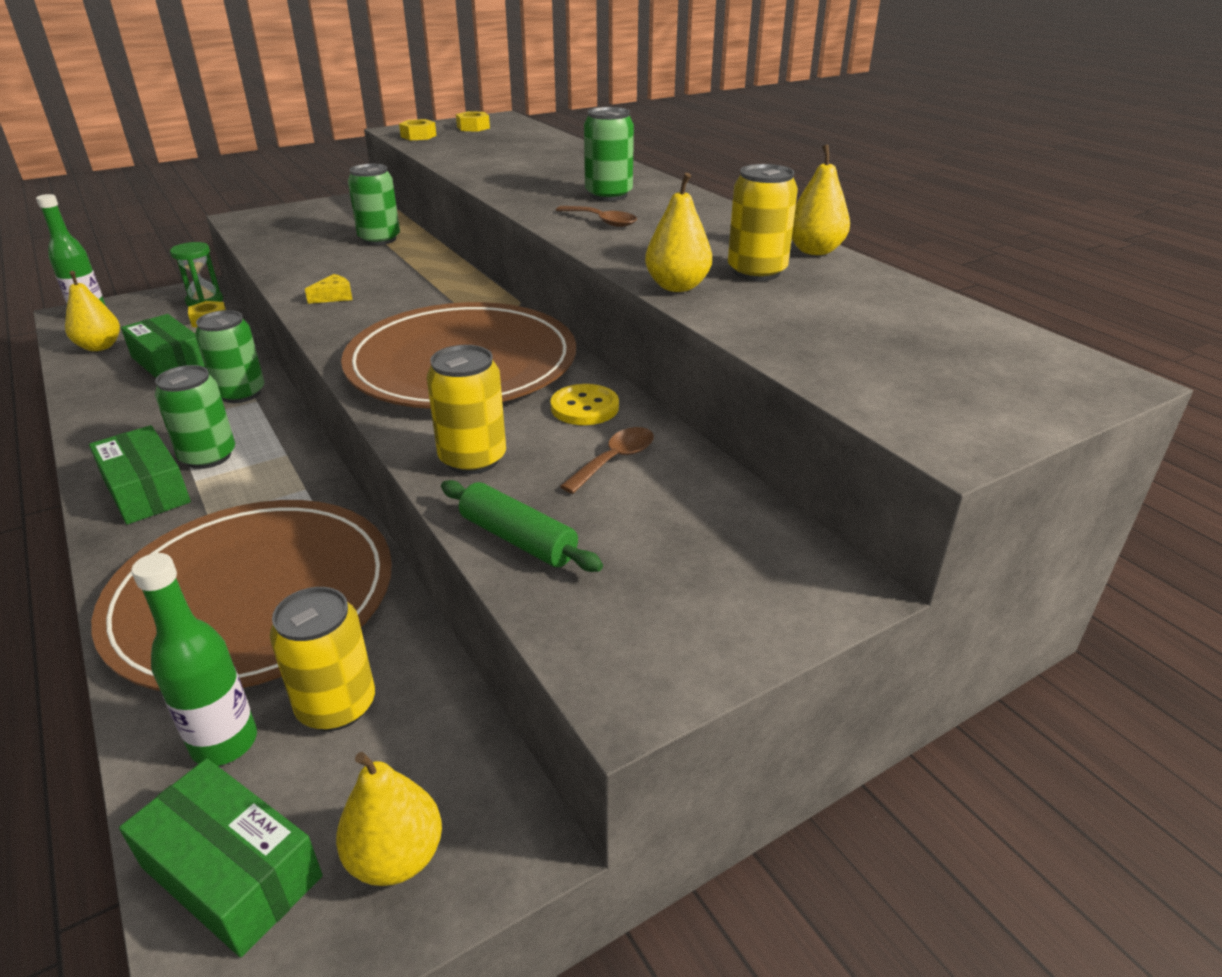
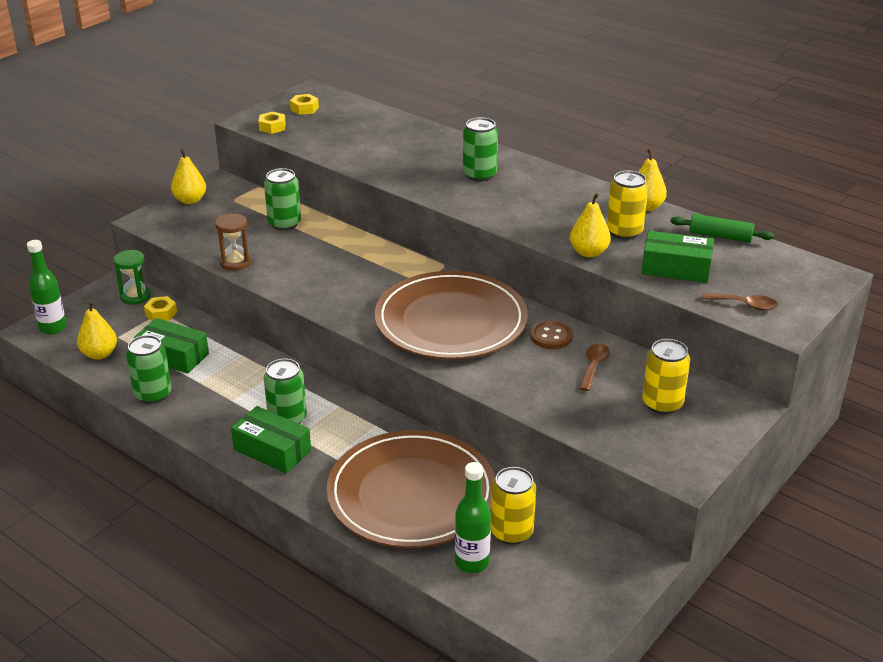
camera: 20 degrees left, 0 degrees up
green box [119,758,323,957] -> green box moved to [642,231,714,283]
green can [195,310,264,403] -> green can moved to [126,335,172,404]
yellow cheese [305,274,353,304] -> none
yellow pear [336,752,442,886] -> yellow pear moved to [171,149,206,204]
yellow can [427,345,506,474] -> yellow can moved to [642,339,690,414]
green rolling pin [441,480,603,572] -> green rolling pin moved to [670,214,774,243]
yellow button [550,384,619,425] -> brown button [530,320,573,349]
brown spoon [556,206,637,227] -> brown spoon moved to [701,293,778,310]
none -> brown hourglass [215,213,251,271]

